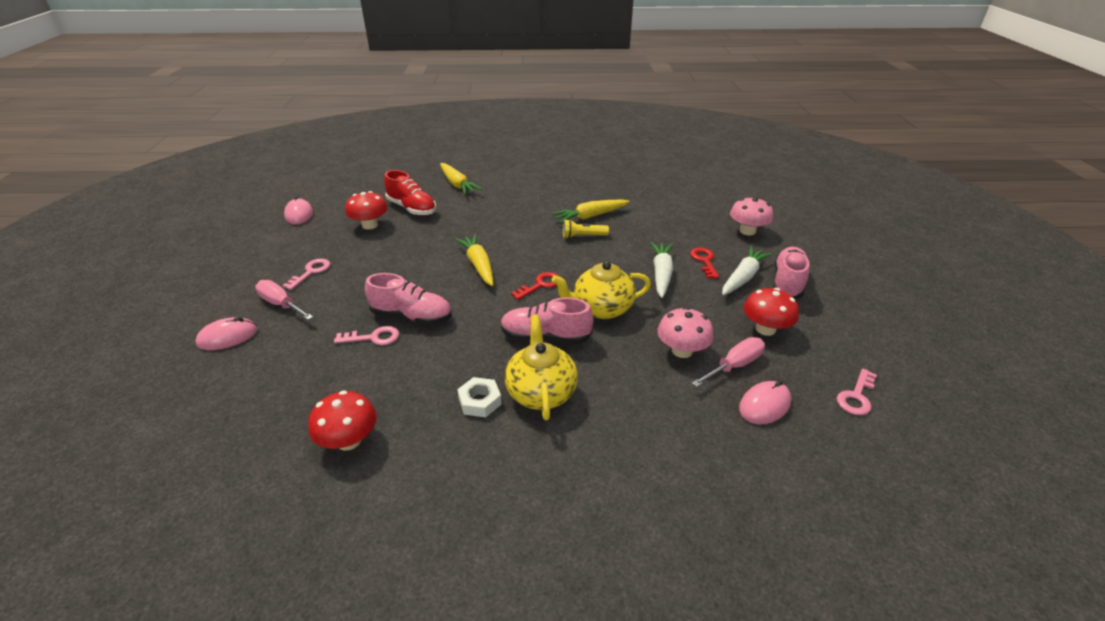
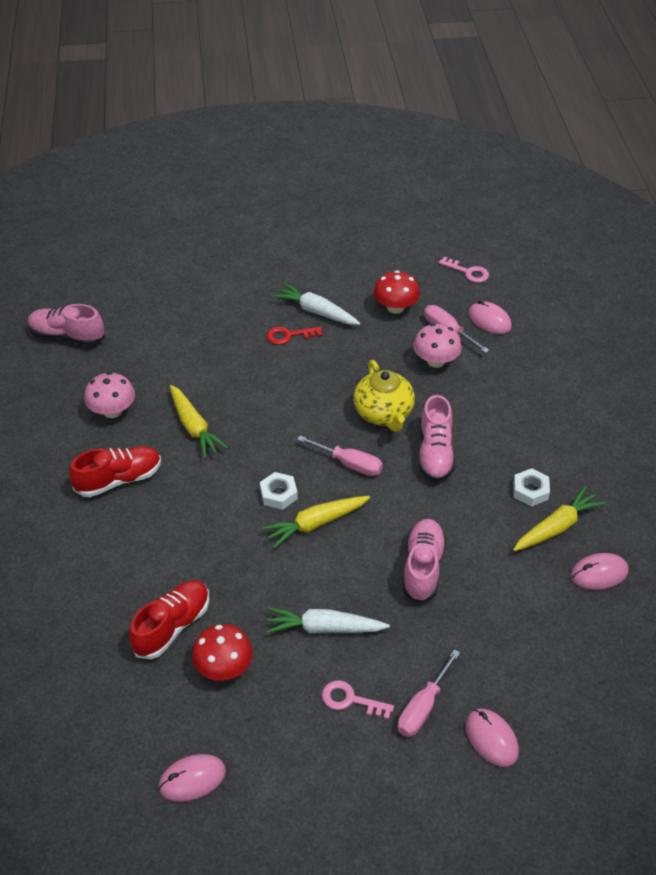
camera: 95 degrees left, 10 degrees up
red mushroom [308,391,377,451] -> pink mouse [571,553,629,590]
pink key [334,326,399,345] -> none
yellow carrot [440,163,482,195] -> yellow carrot moved to [513,486,605,551]
yellow teapot [504,315,578,420] -> none
red key [511,272,560,300] -> pink screwdriver [297,436,383,476]
yellow flashlight [563,219,609,239] -> none
white carrot [650,242,673,298] -> white carrot moved to [266,607,390,633]
pink mushroom [730,197,773,236] -> pink mushroom moved to [84,372,135,418]
pink shoe [773,247,810,299] -> pink shoe moved to [28,304,105,346]
none -> red shoe [69,446,161,497]
none -> white nut [260,472,298,510]

